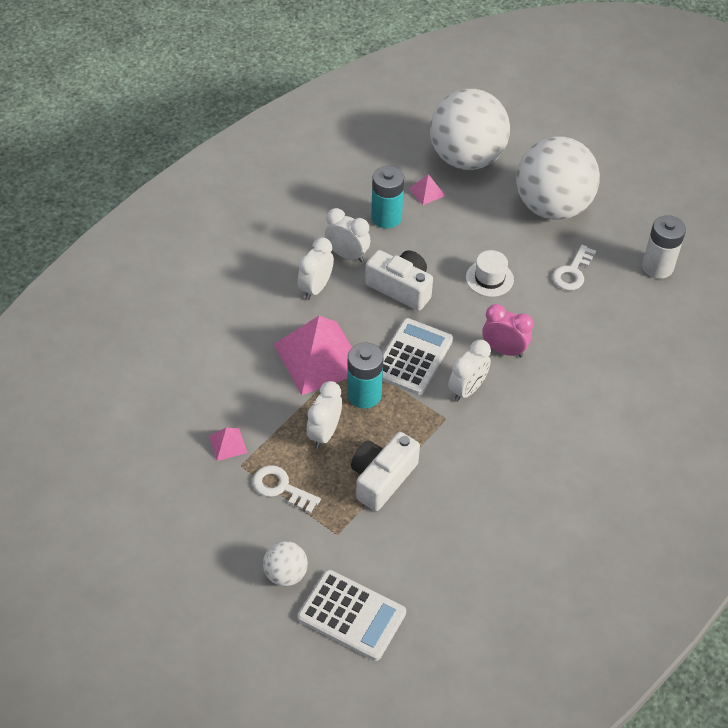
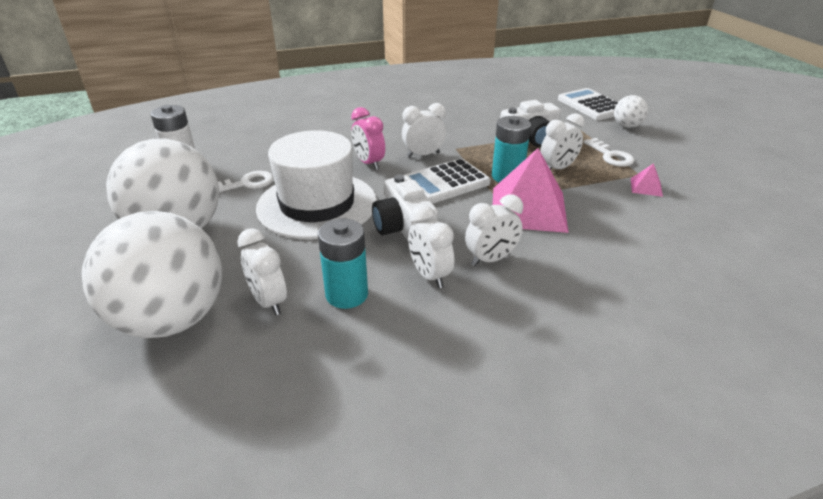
camera: 145 degrees left, 15 degrees down
pink pyramid [409,174,445,205] -> white clock [237,228,287,315]
white hat [466,250,514,297] -> white hat [256,130,377,239], size x2.32

